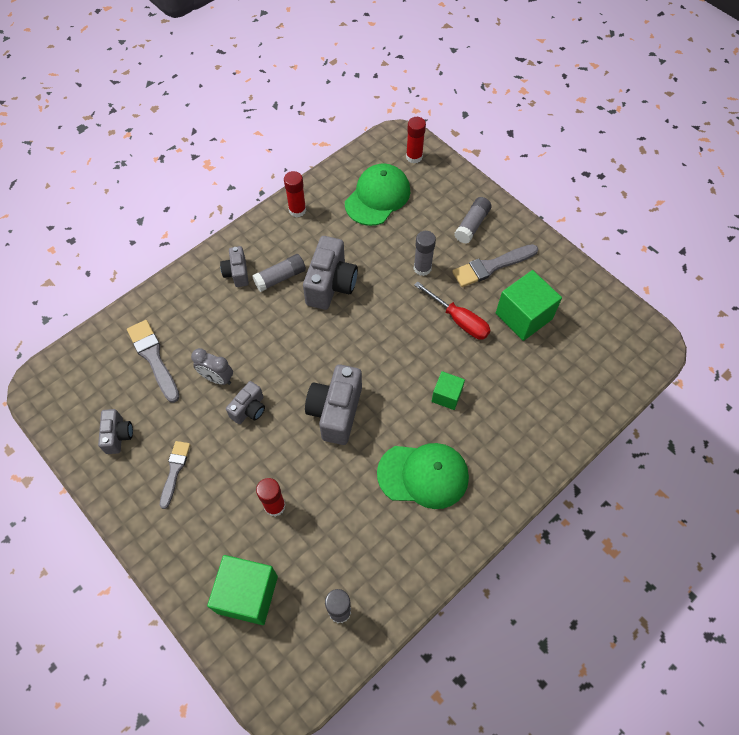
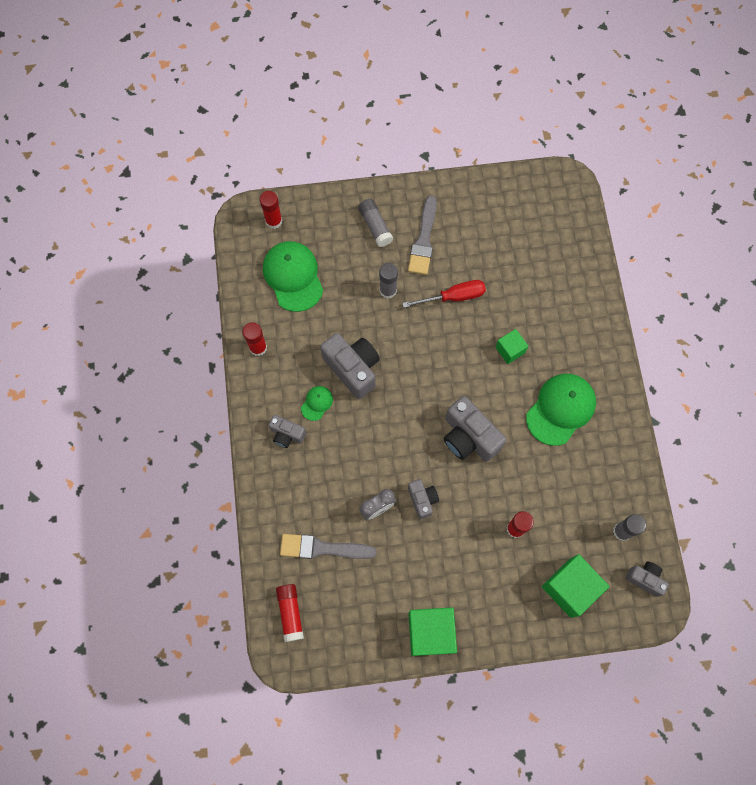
camera: 55 degrees left, 10 degrees up
grey camera [98,409,133,454] -> grey camera moved to [626,561,669,597]
grey brush [160,441,190,509] -> none
grey glue stick [252,254,306,292] -> green cap [301,386,333,421]
green cube [496,270,562,341] -> green cube moved to [408,607,457,656]
none -> red glue stick [276,584,304,642]

